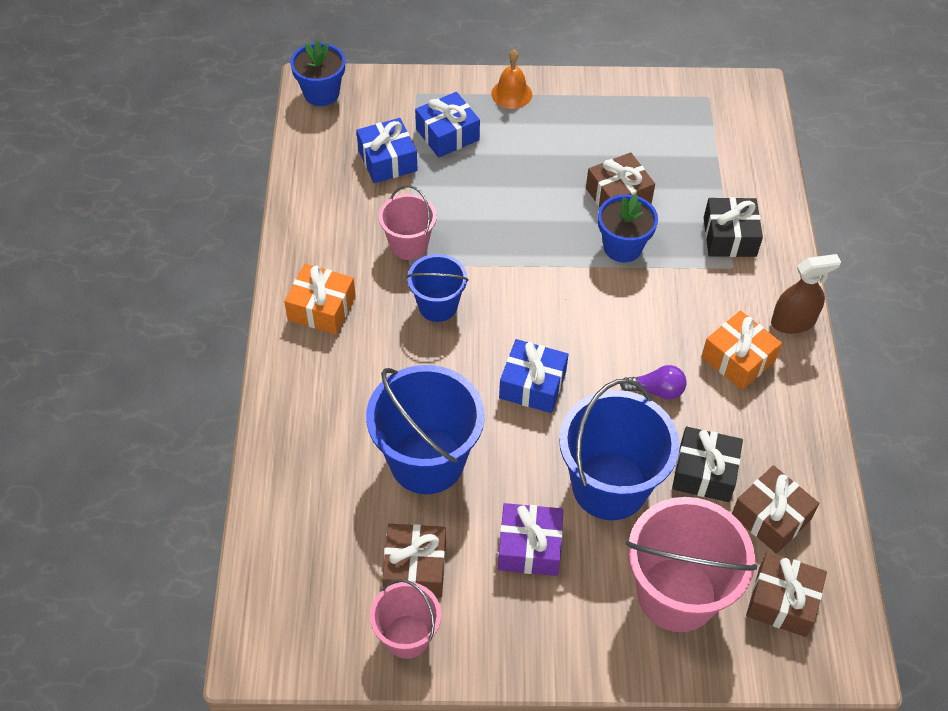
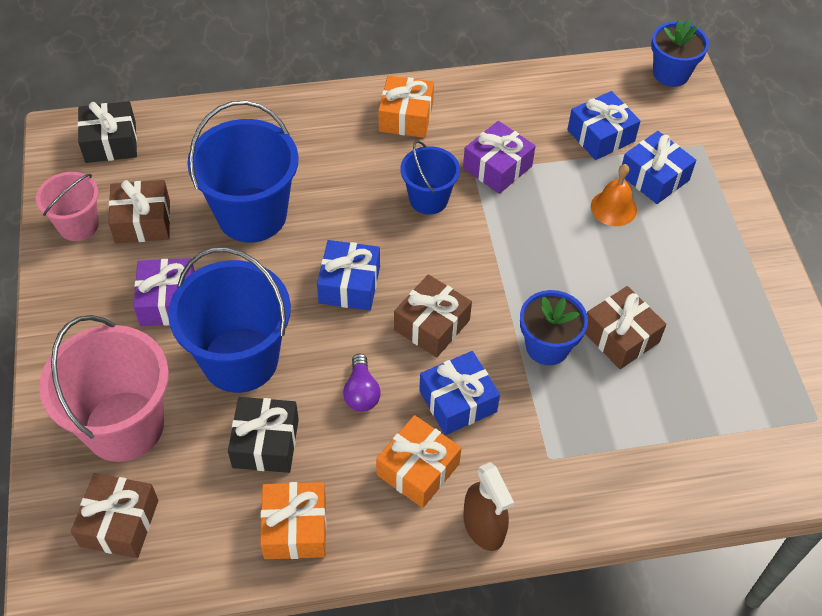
camera: 80 degrees right, 0 degrees up
pink bucket [379,185,437,260] -> purple gift [463,121,535,194]
orange bell [491,50,532,109] -> orange bell moved to [591,164,637,226]
black gift [704,197,763,257] -> black gift moved to [78,101,137,163]
brown gift [732,465,820,554] -> brown gift moved to [394,274,472,357]
none -> orange gift [260,482,327,559]
none -> blue gift [419,351,500,435]

